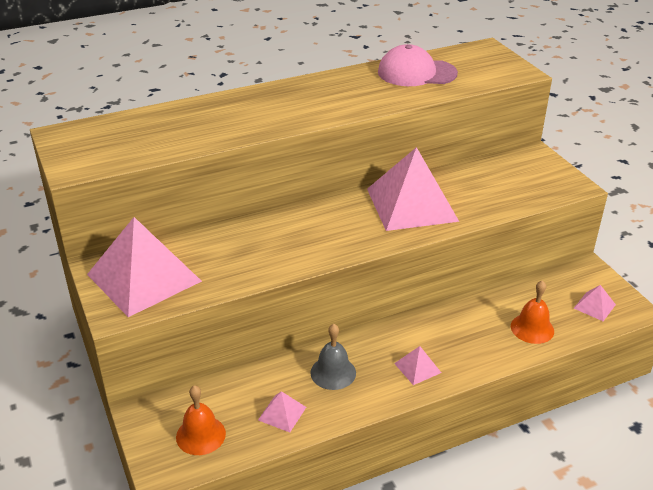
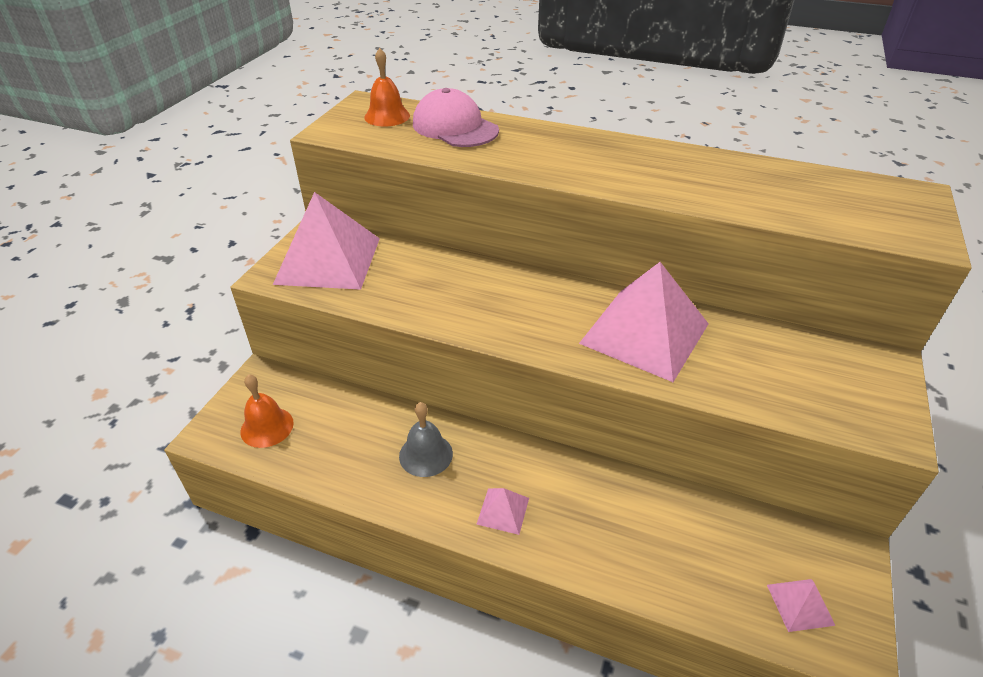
camera: 45 degrees right, 5 degrees up
pink pyramid [258,391,306,432] -> none
pink cap [378,44,458,86] -> pink cap moved to [413,88,499,147]
orange bell [511,280,554,344] -> orange bell moved to [364,48,410,127]

